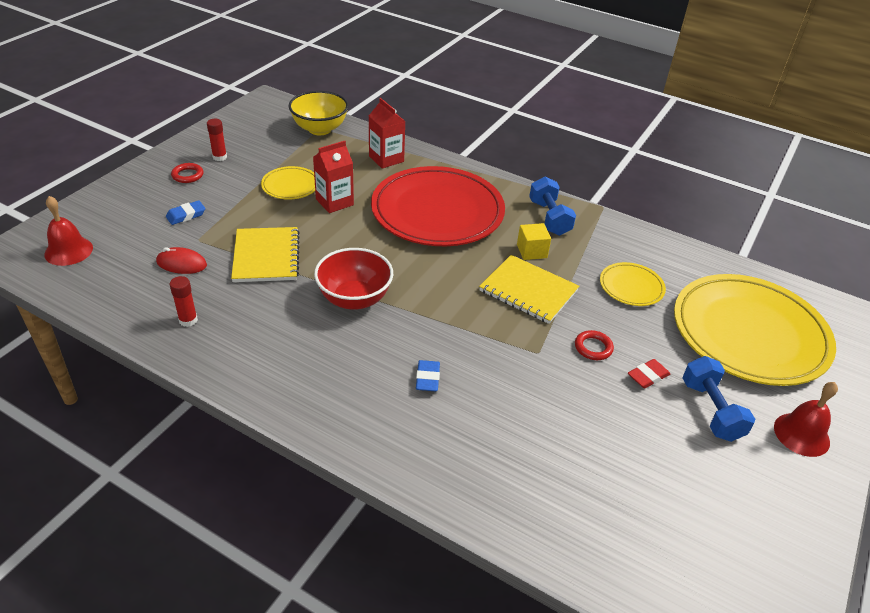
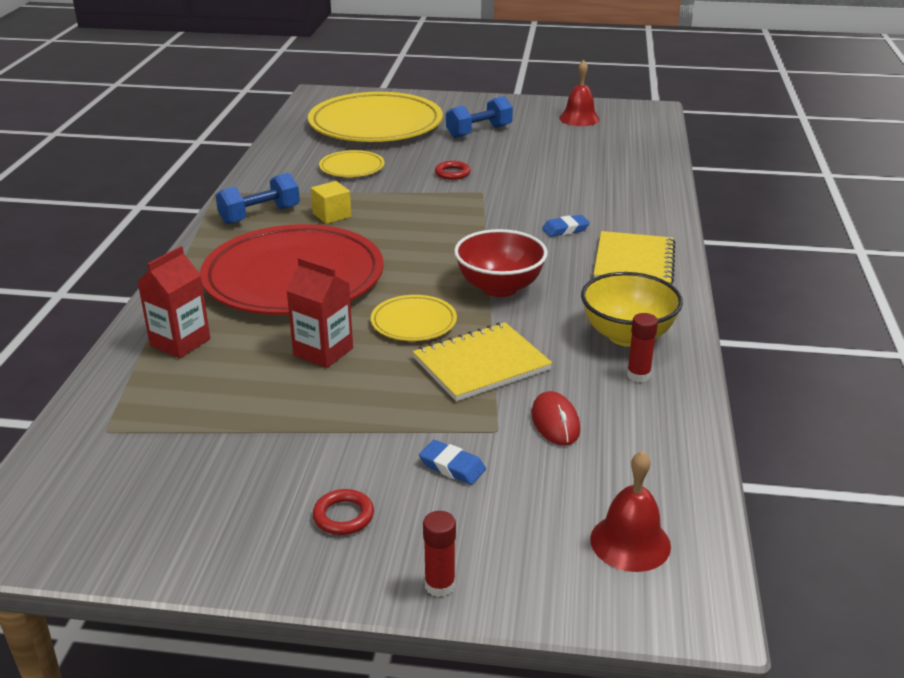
camera: 110 degrees left, 10 degrees down
red glue stick [207,119,227,161] -> red glue stick moved to [423,511,456,597]
yellow plate [261,166,315,200] -> yellow plate moved to [371,295,457,341]
yellow bowl [288,91,349,135] -> yellow bowl moved to [581,272,683,347]
yellow notebook [479,255,579,324] -> yellow notebook moved to [593,231,676,284]
red eraser [628,359,670,388] -> none
red bell [774,382,838,457] -> red bell moved to [559,60,600,126]

